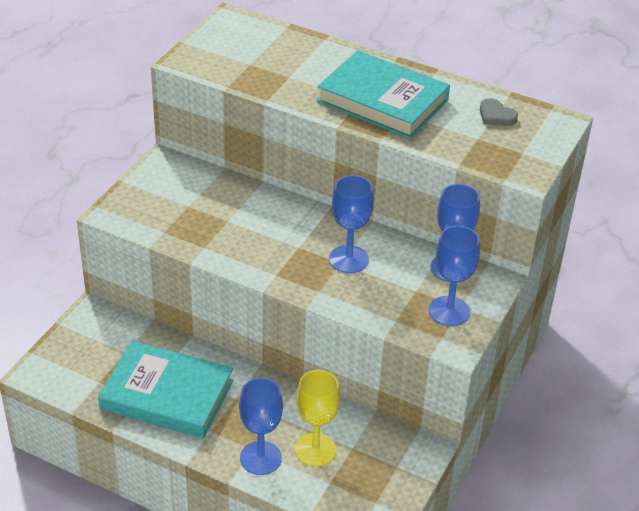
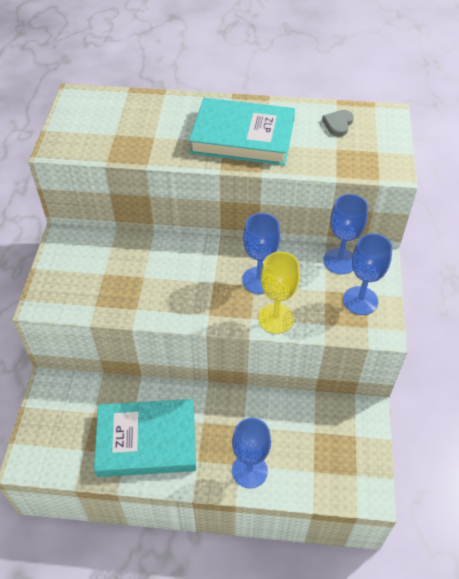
camera: 20 degrees left, 10 degrees up
yellow goblet [295,370,340,467] -> yellow goblet moved to [258,252,300,334]
grey heart [480,98,518,126] -> grey heart turned 90 degrees clockwise [322,110,354,137]

